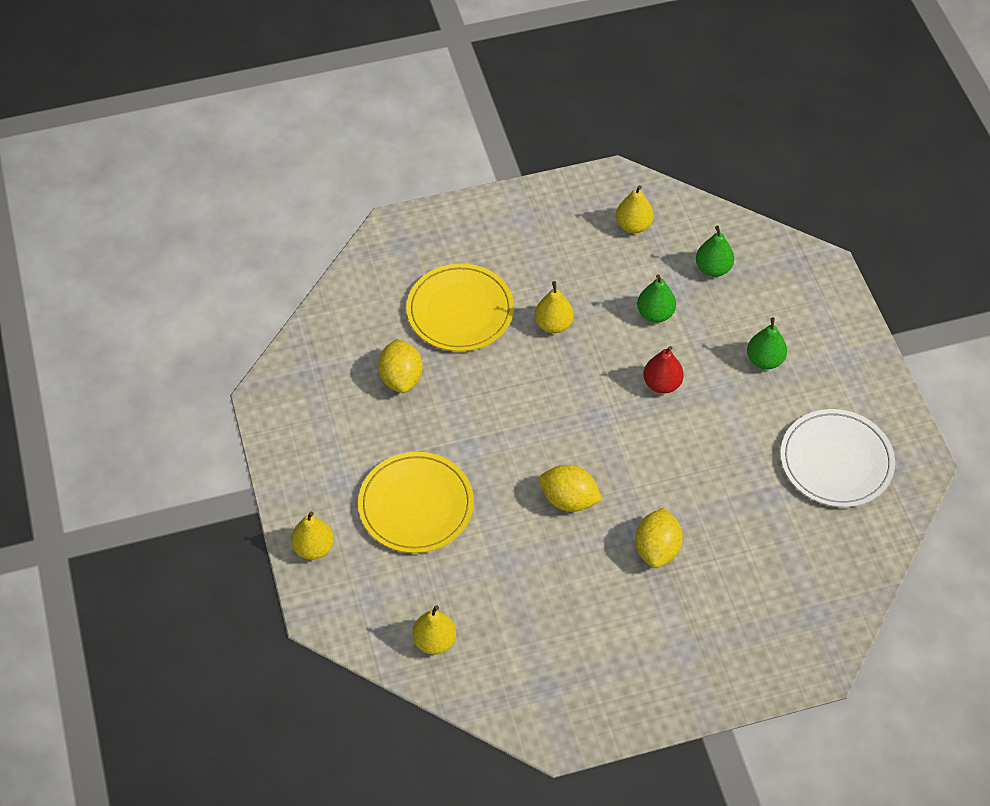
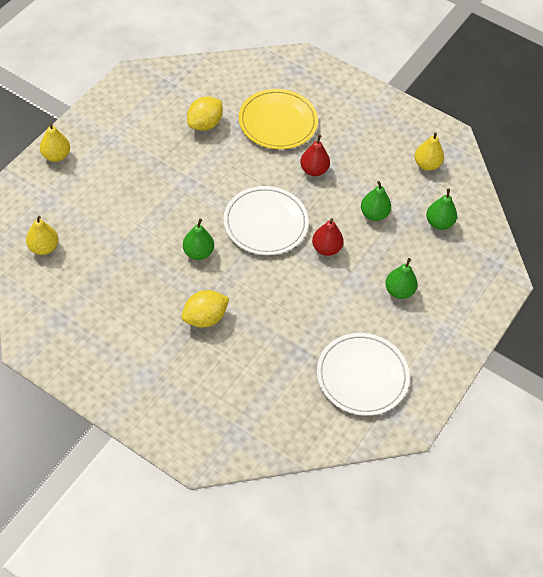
camera: 45 degrees right, 0 degrees up
yellow plate [358,452,474,553] -> none
yellow pear [535,281,574,333] -> red pear [300,135,330,176]
yellow lemon [539,465,603,512] -> green pear [183,219,214,260]
none -> white plate [224,186,309,255]

